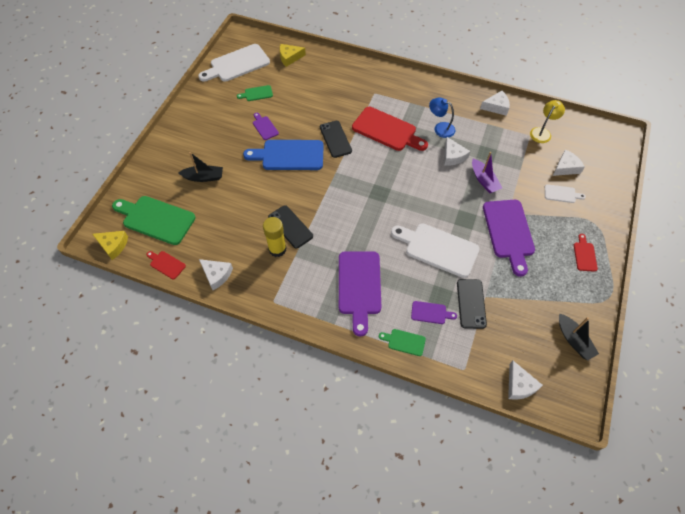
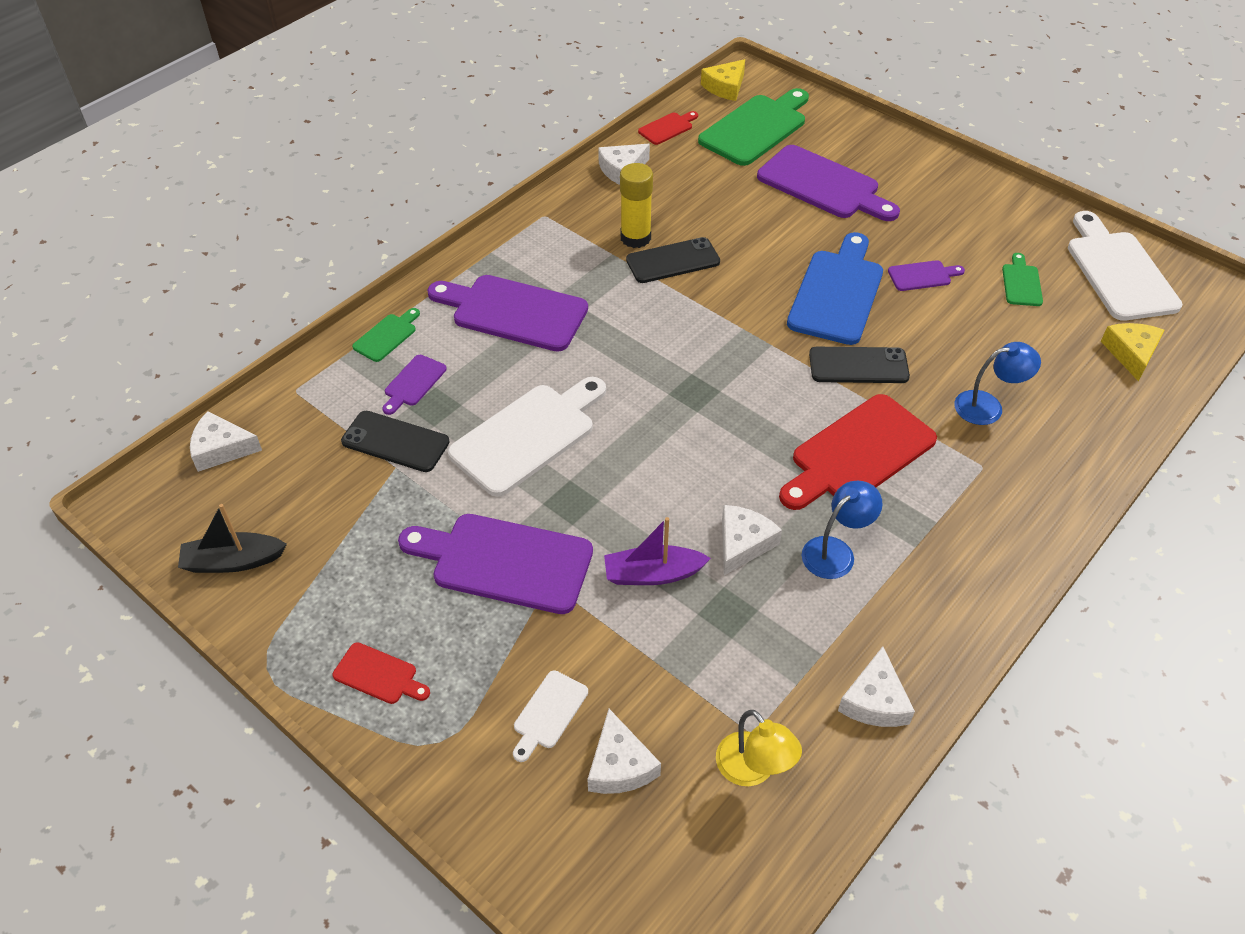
camera: 110 degrees right, 10 degrees down
black boat [178,152,223,182] -> purple cutting board [757,145,900,221]
white cheese [444,137,470,166] -> white cheese turned 120 degrees clockwise [722,505,782,575]
none -> blue lamp [954,342,1041,425]

